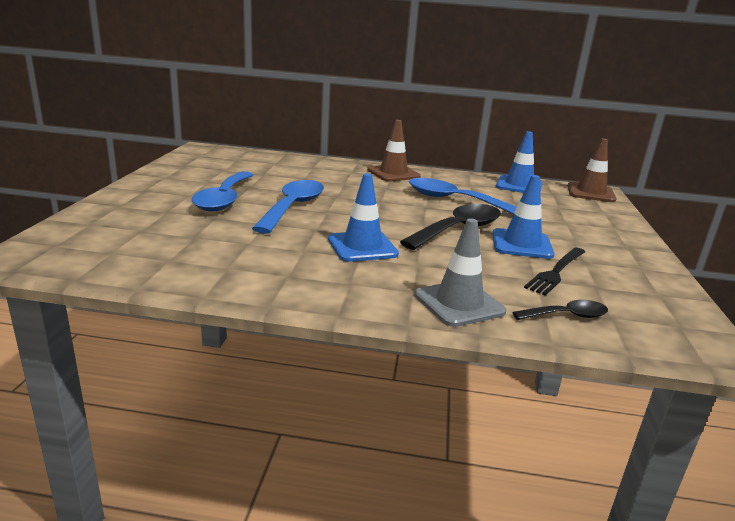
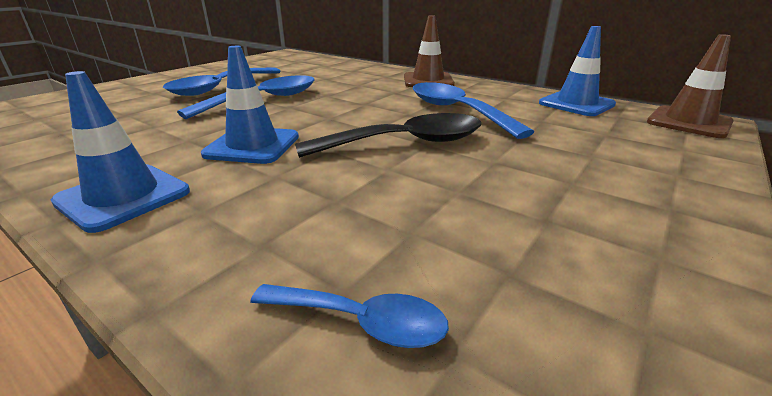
camera: 30 degrees right, 5 degrees up
grey traffic cone [414,219,506,327] -> none
blue traffic cone [492,175,555,259] -> blue traffic cone moved to [51,71,190,233]
black spoon [512,300,608,320] -> blue spoon [250,284,449,348]
black fork [524,248,585,296] -> none

